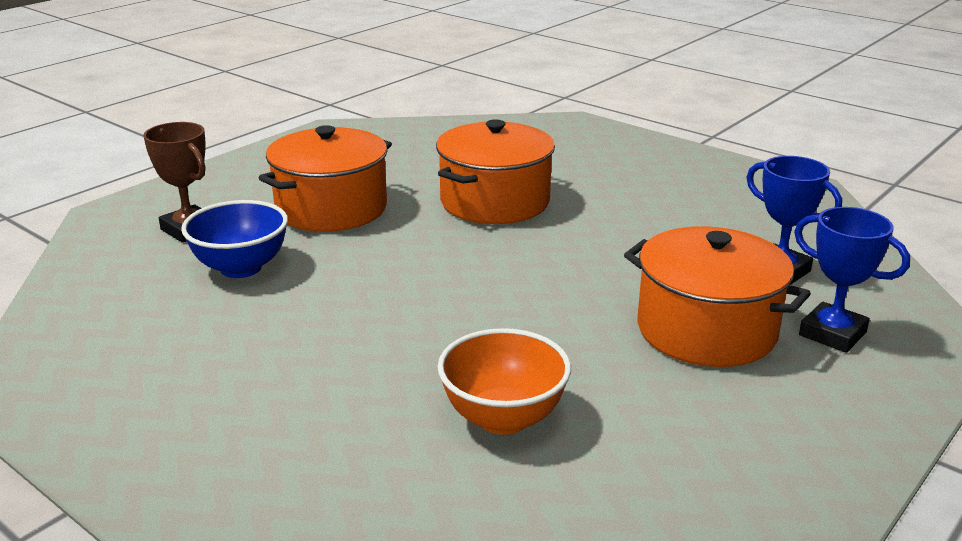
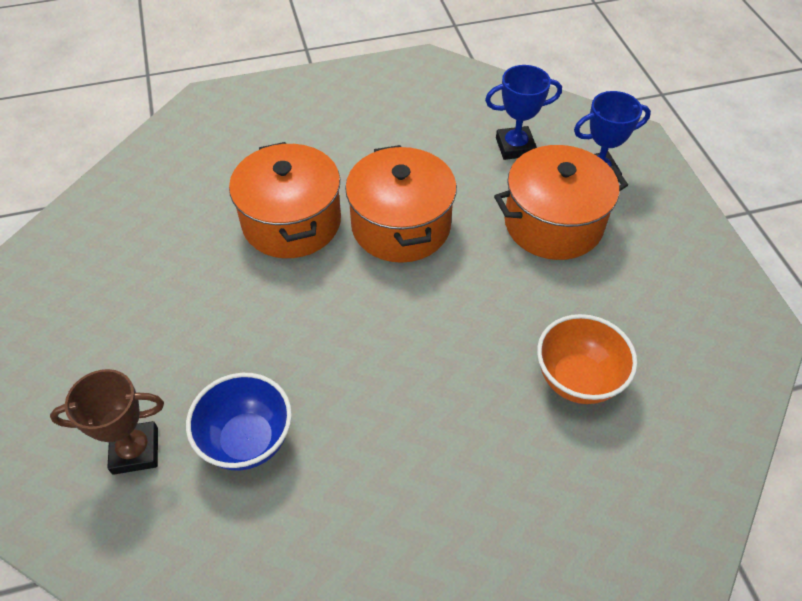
camera: 55 degrees left, 25 degrees up
orange pot [259,125,392,232] -> orange pot moved to [345,145,457,263]

